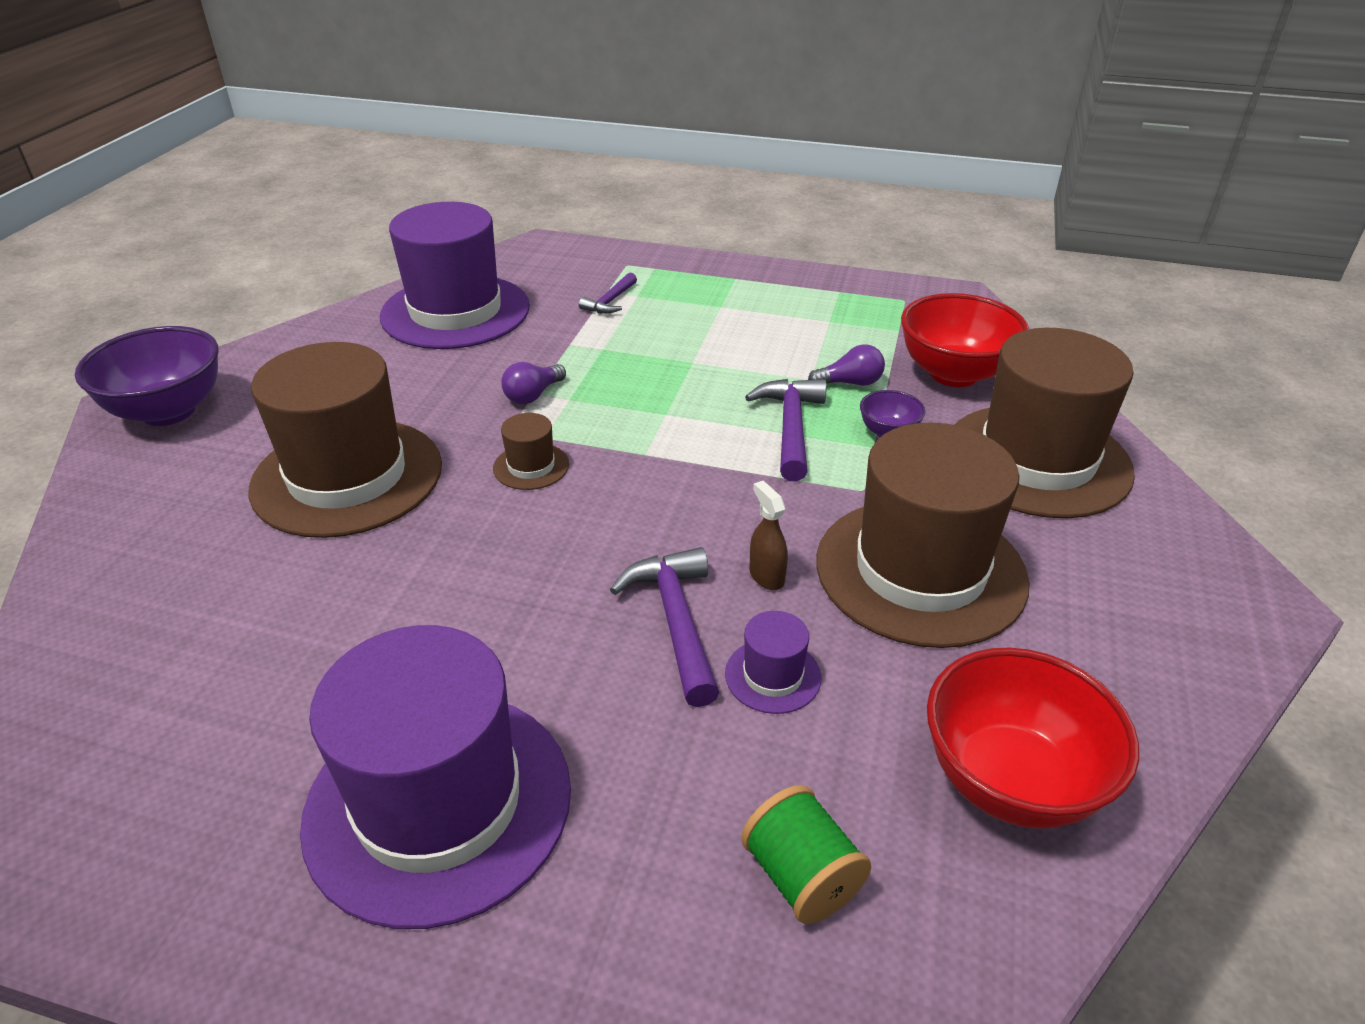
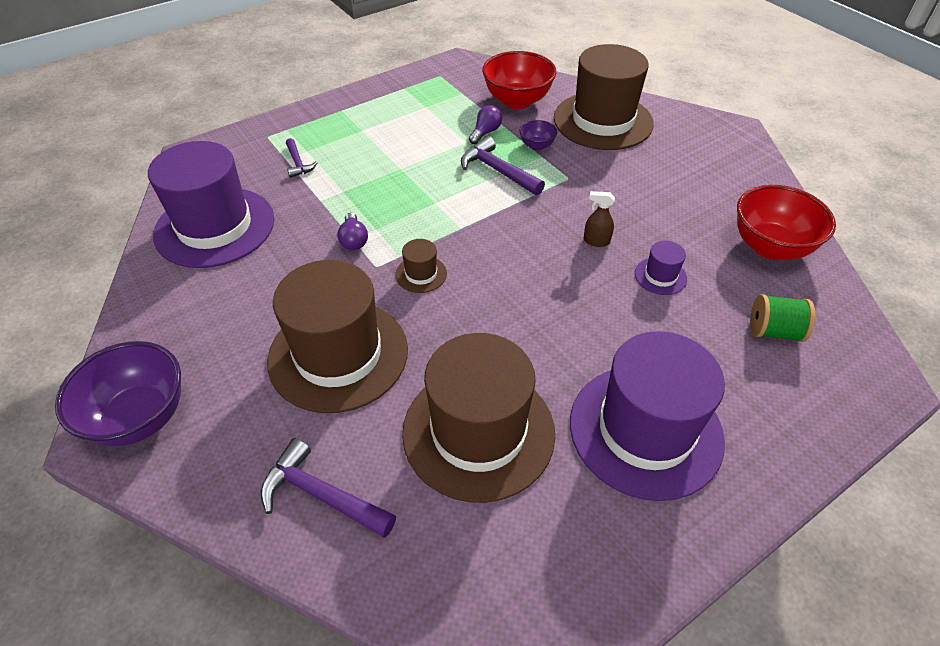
camera: 50 degrees left, 10 degrees up
purple hammer [610,547,720,707] -> purple hammer moved to [261,438,396,538]
brown hat [816,423,1030,648] -> brown hat moved to [402,333,555,503]

